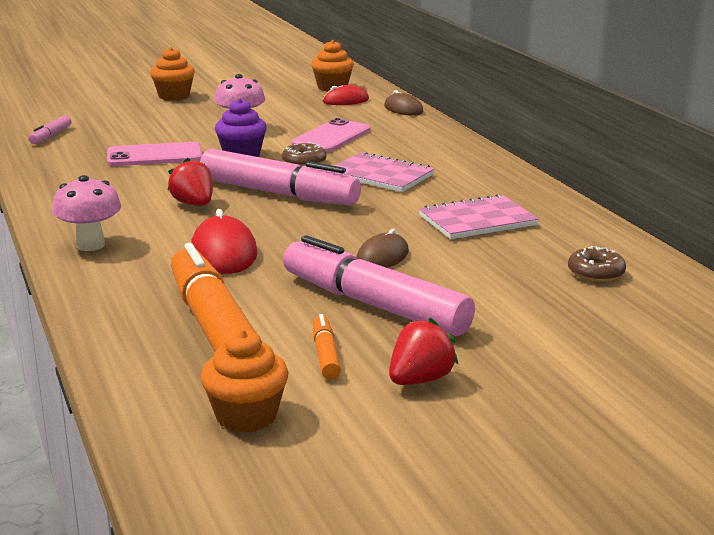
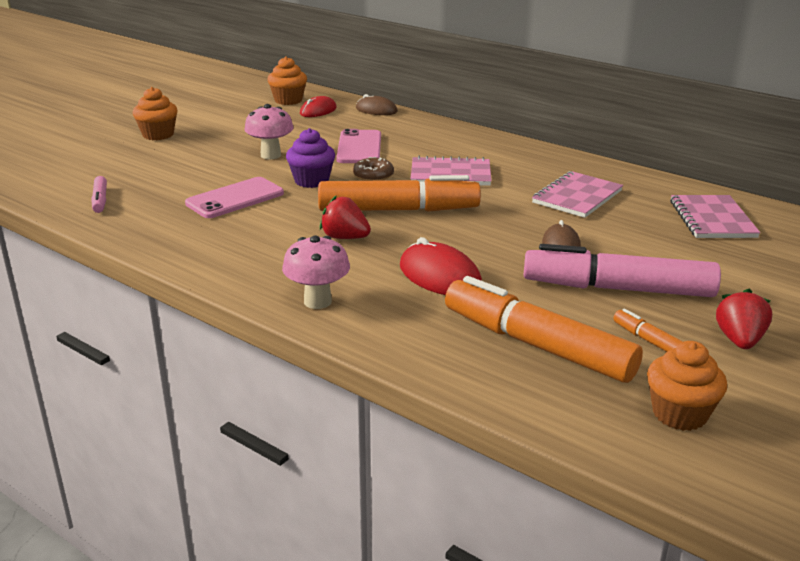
camera: 30 degrees left, 5 degrees up
pink marker [200,149,361,205] -> orange marker [318,175,481,212]
brown donut [568,246,626,282] -> pink notebook [670,195,760,238]

